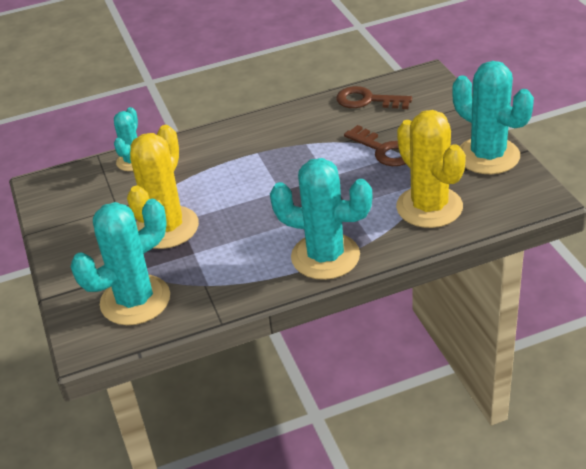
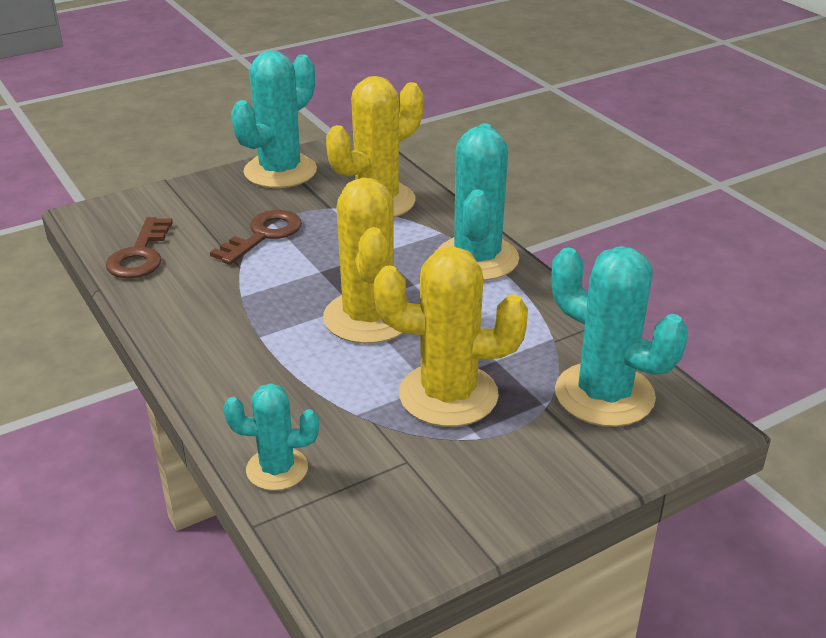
camera: 105 degrees left, 5 degrees down
none -> yellow cactus [323,178,403,344]

